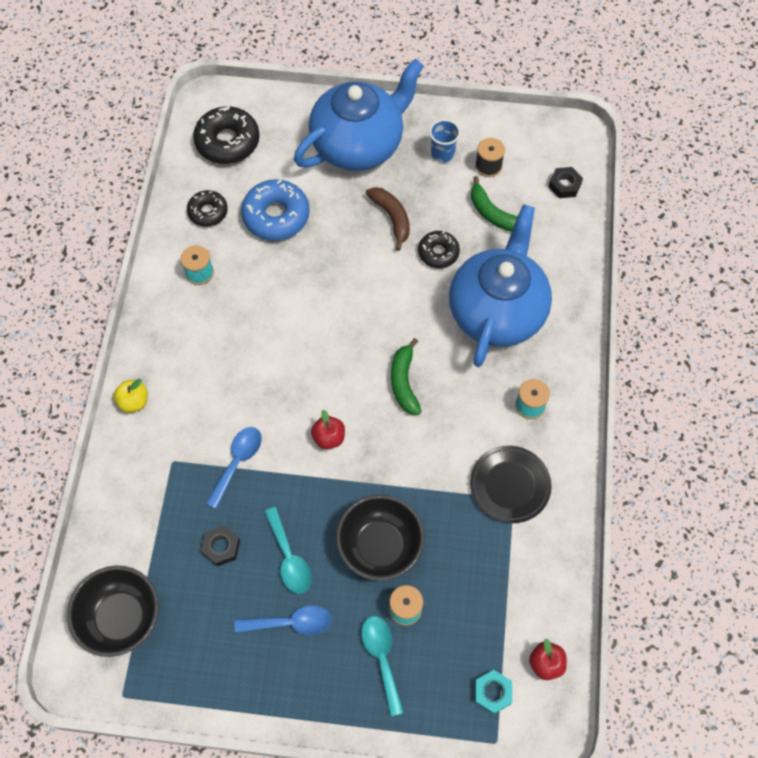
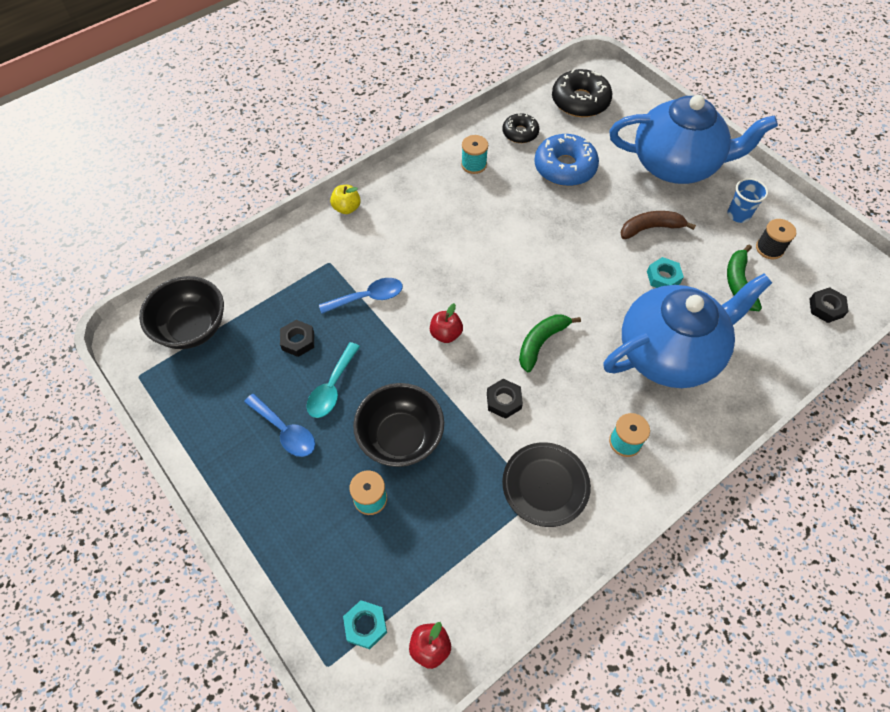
camera: 45 degrees right, 5 degrees down
turquoise spoon [361,616,404,717] -> none
brown banana [365,187,410,251] -> brown banana turned 120 degrees counterclockwise [620,211,696,239]
black donut [418,231,460,268] -> turquoise nut [647,257,684,288]
none -> black nut [487,379,523,419]

